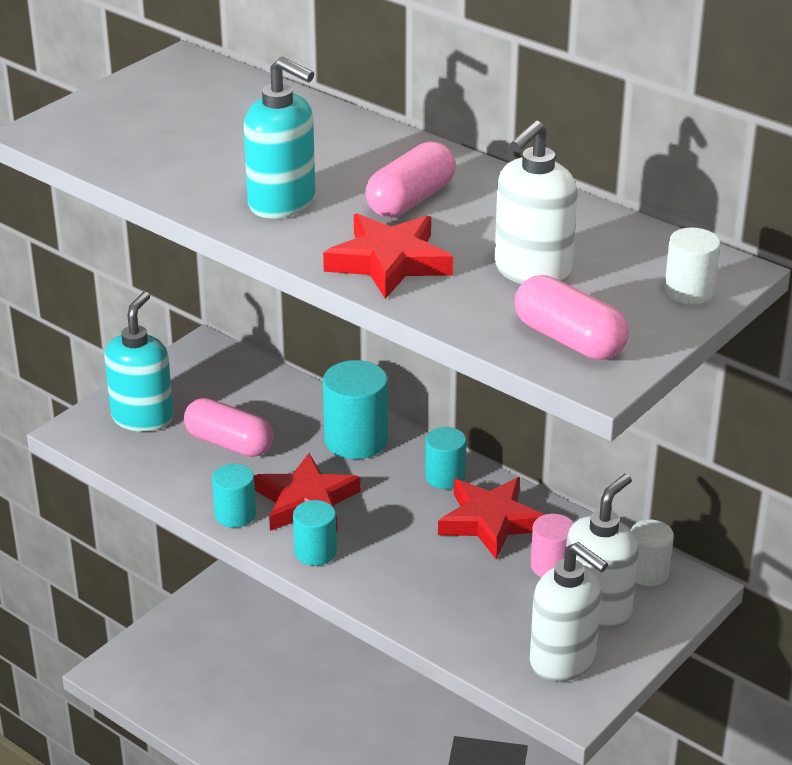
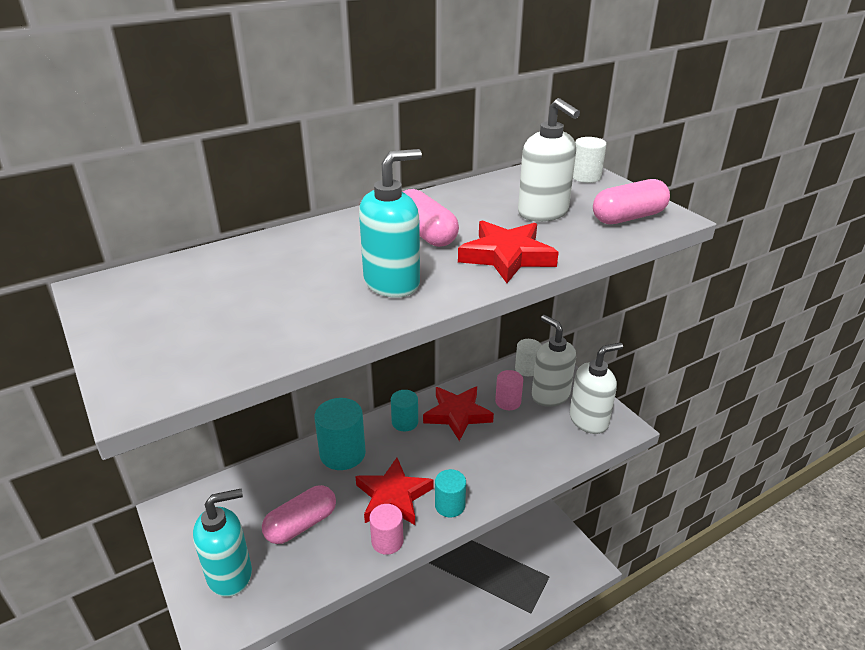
camera: 70 degrees left, 0 degrees up
turquoise soap dispenser [105,291,174,432] -> turquoise soap dispenser turned 120 degrees clockwise [193,489,252,597]
turquoise cylinder [212,463,256,528] -> pink cylinder [369,504,404,555]

